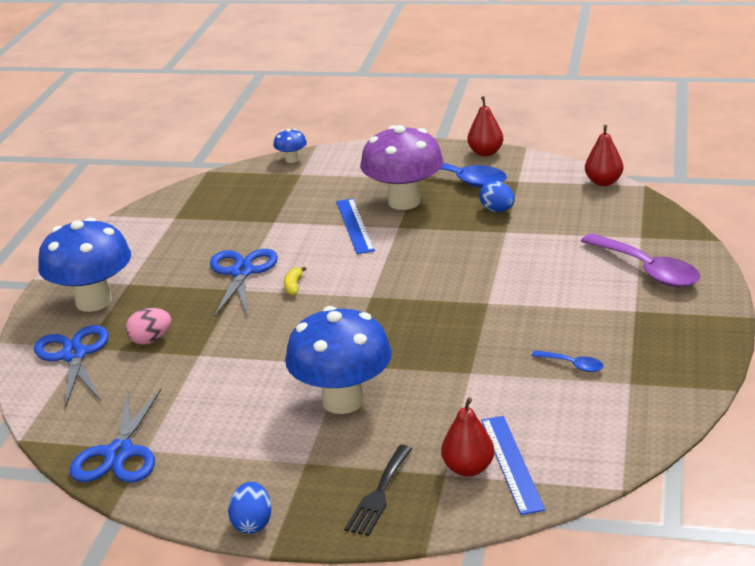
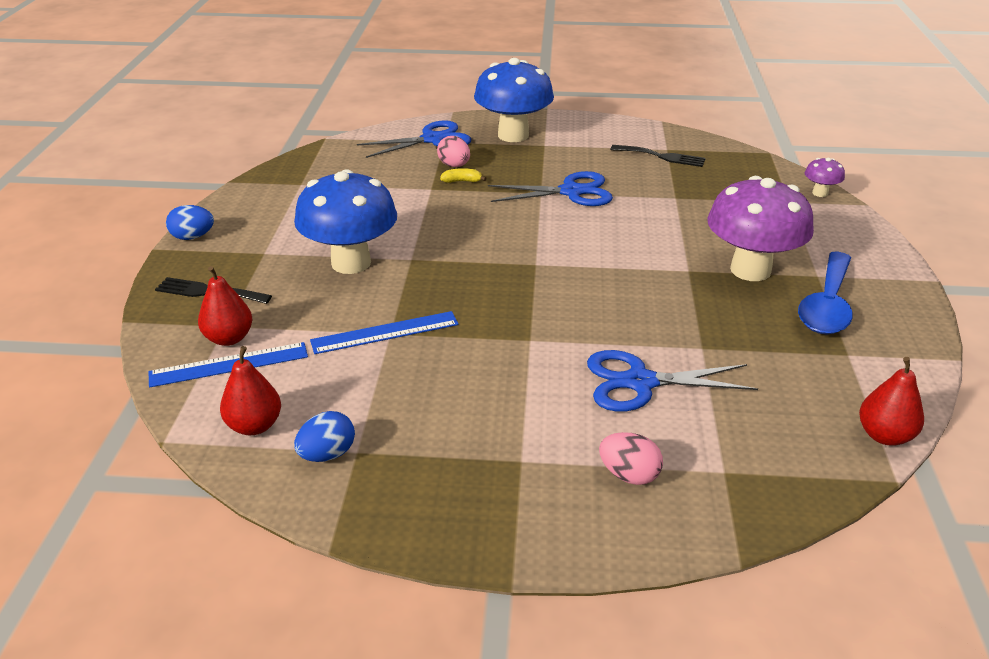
camera: 80 degrees right, 5 degrees up
blue scissors [70,388,162,483] -> blue scissors moved to [587,350,758,412]
blue mushroom [273,129,307,163] -> purple mushroom [805,158,845,197]
yellow banana [284,266,306,296] -> yellow banana moved to [440,168,486,183]
blue ruler [336,198,375,254] -> blue ruler moved to [310,311,459,354]
red pear [467,96,503,156] -> red pear moved to [220,346,281,435]
blue egg [479,181,515,212] -> blue egg moved to [294,411,355,462]
blue spoon [532,350,604,372] -> none
purple spoon [581,233,700,287] -> pink egg [599,432,663,485]
none -> black fork [610,145,705,167]

